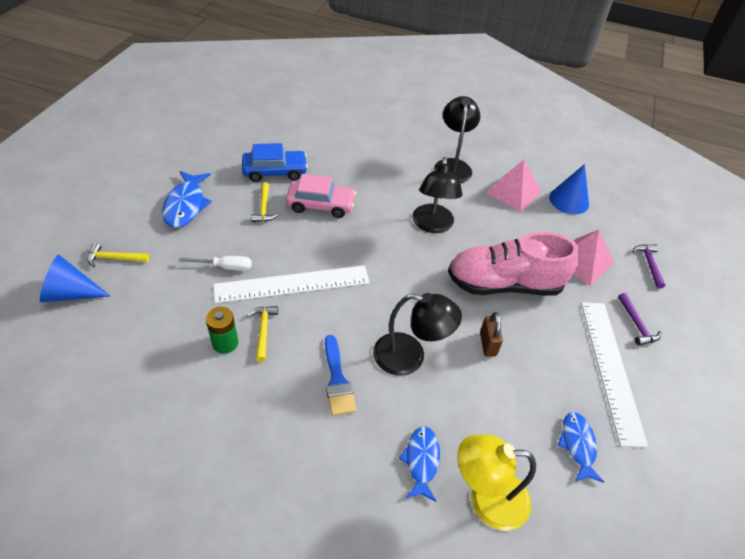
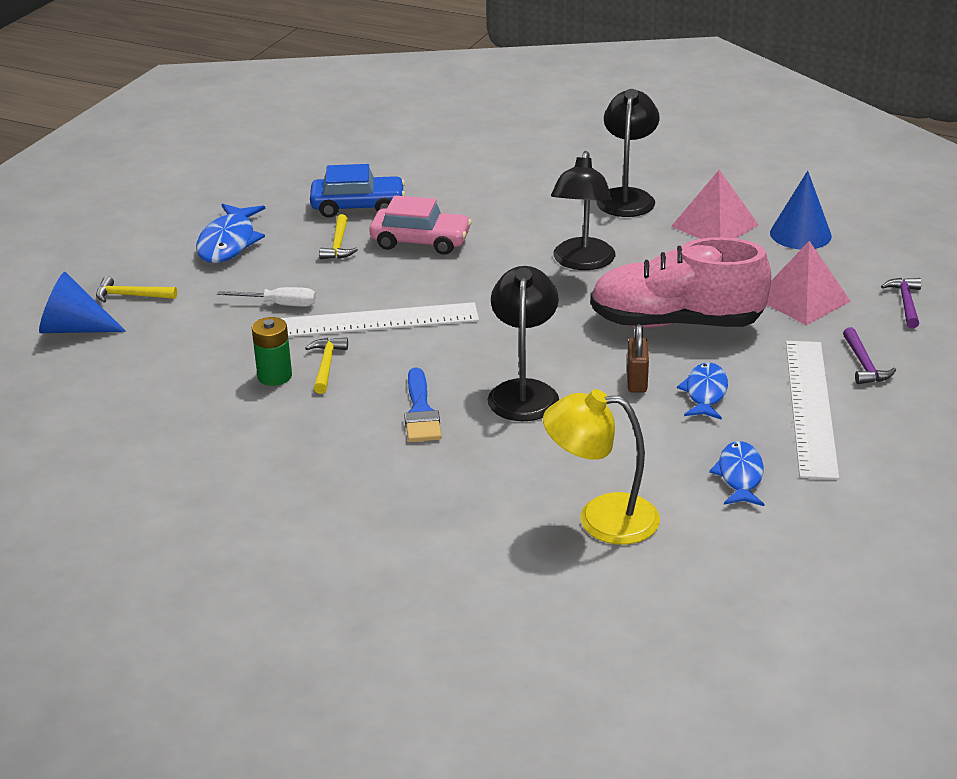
camera: 10 degrees right, 15 degrees down
black lamp [373,293,462,376] -> black lamp turned 105 degrees counterclockwise [488,266,559,421]
blue fish [399,426,440,502] -> blue fish moved to [677,362,728,420]

